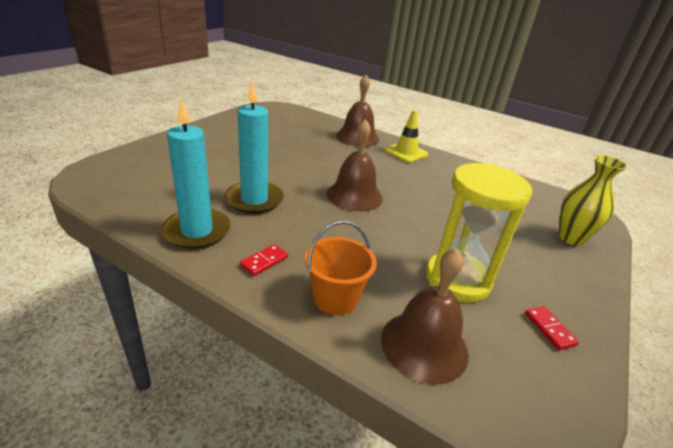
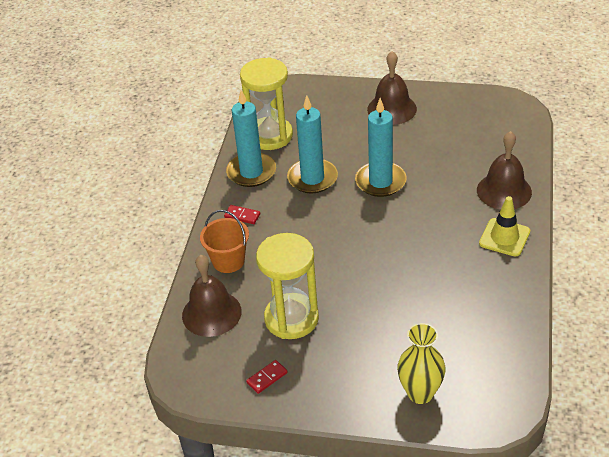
camera: 75 degrees right, 10 degrees up
brown bell [327,119,383,212] -> brown bell moved to [367,51,417,125]
none -> yellow hourglass [240,57,293,150]
none -> turquoise candle [355,98,407,197]

